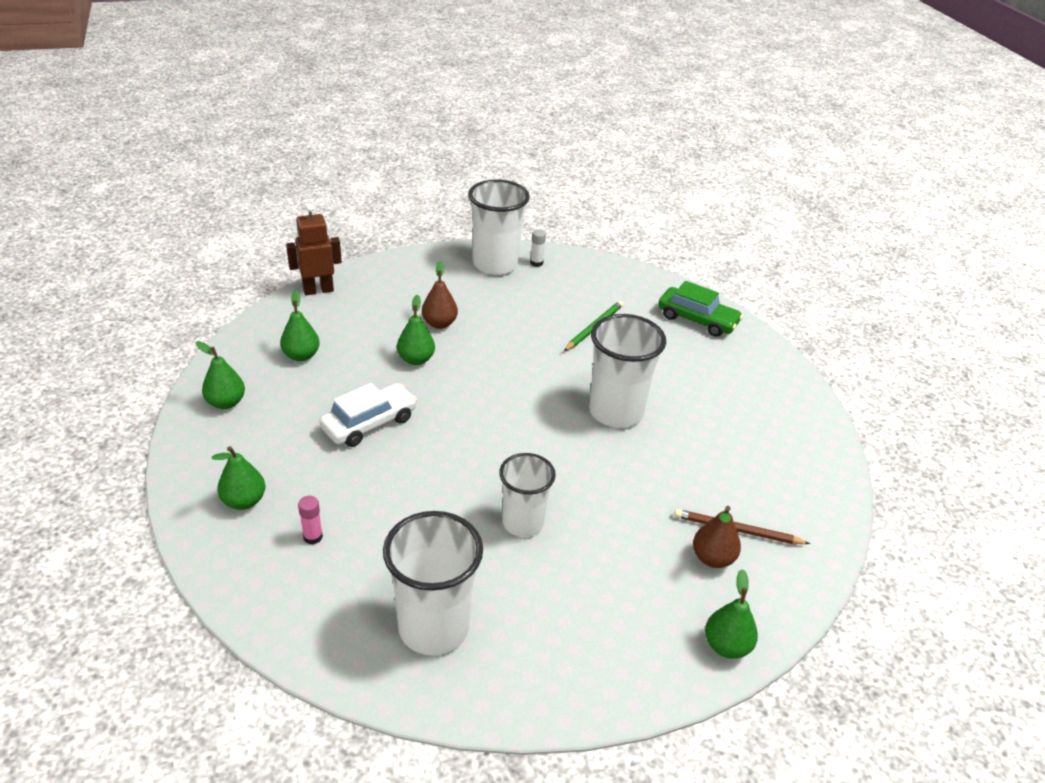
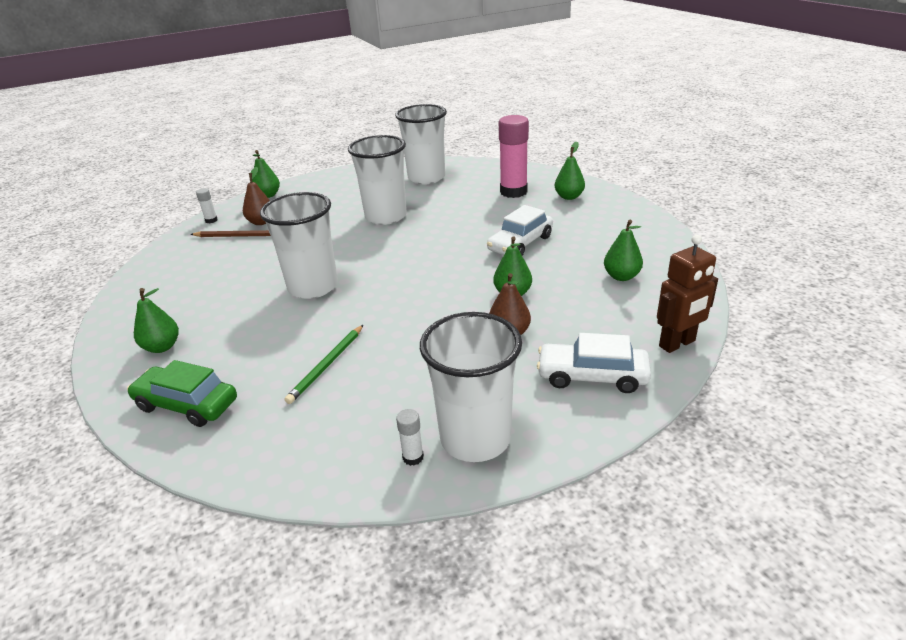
camera: 175 degrees right, 5 degrees down
green pear [196,341,245,409] -> green pear moved to [134,288,179,353]
pink glue stick [298,496,323,545] -> pink glue stick [499,115,529,198], size x2.32
white cup [499,453,556,537] -> white cup [348,135,407,225], size x1.52
none -> white glue stick [196,188,217,223]
none -> white car [537,333,651,393]

